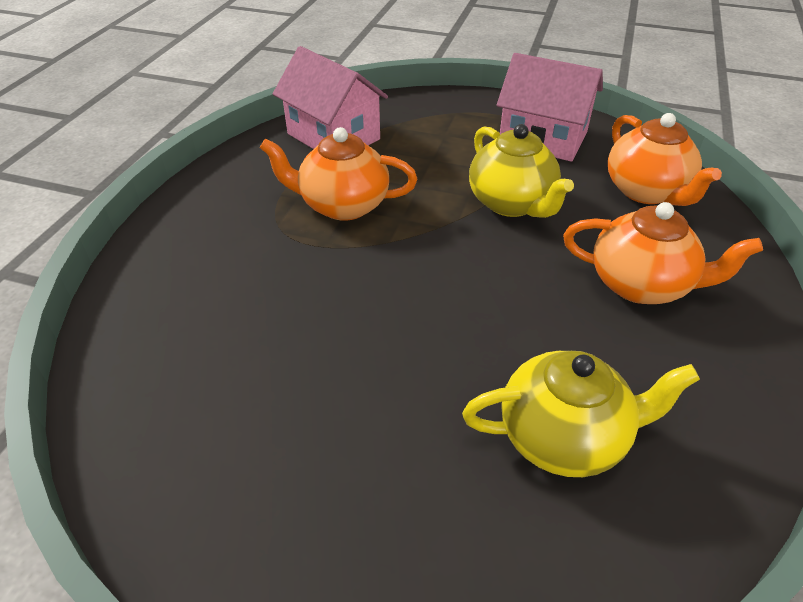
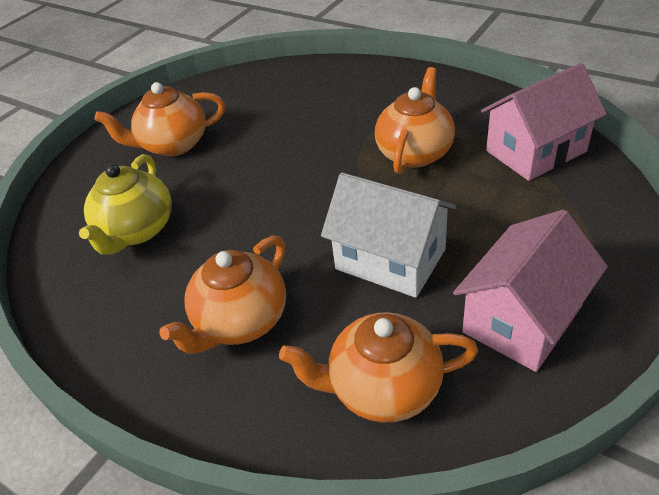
camera: 110 degrees right, 0 degrees up
yellow teapot [469,124,574,218] -> white house [321,173,456,298]
none -> orange teapot [95,82,225,157]

